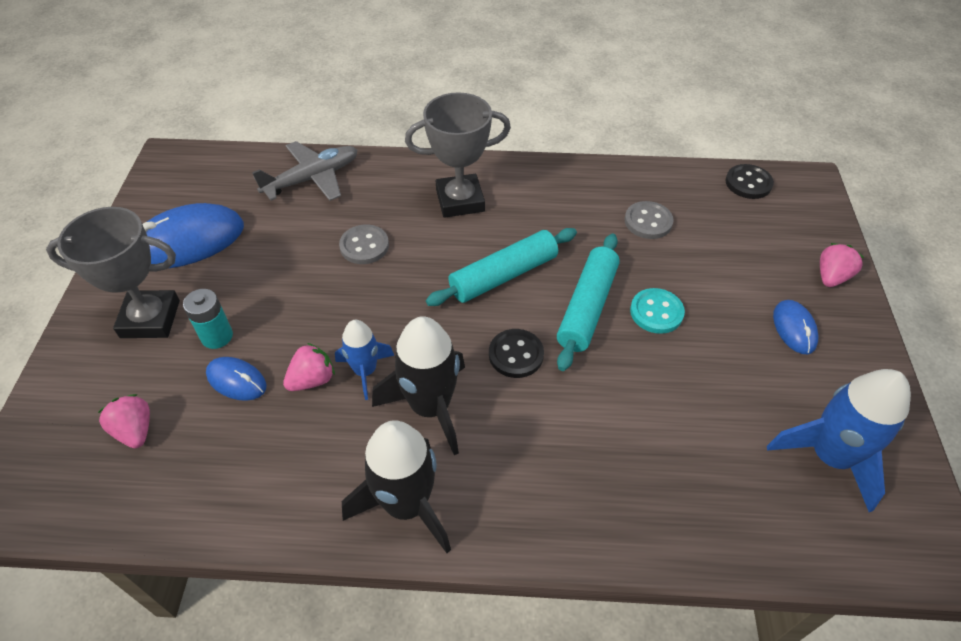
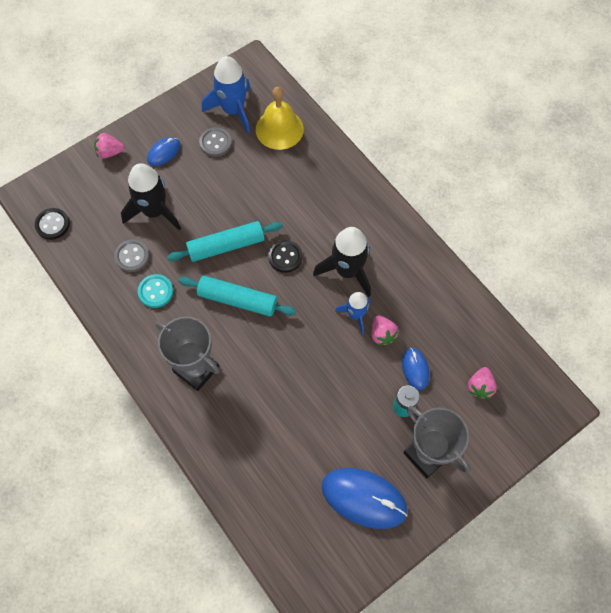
camera: 130 degrees left, 15 degrees up
grey plane [252,141,357,201] -> none
pink strawberry [283,343,335,391] -> pink strawberry turned 120 degrees counterclockwise [372,315,399,345]
grey button [339,225,389,264] -> grey button moved to [199,127,232,157]
black rocket [342,420,451,553] -> black rocket moved to [121,163,181,231]
turquoise button [630,288,685,334] -> turquoise button moved to [138,274,173,308]
none -> yellow bell [256,87,304,150]

